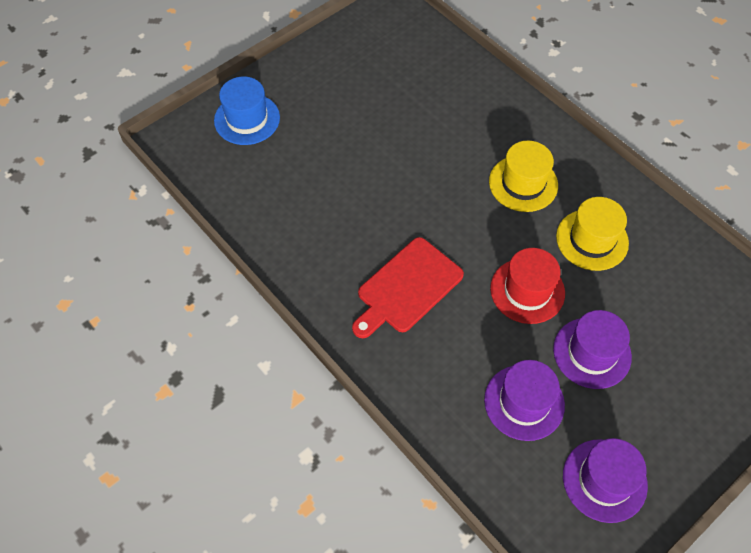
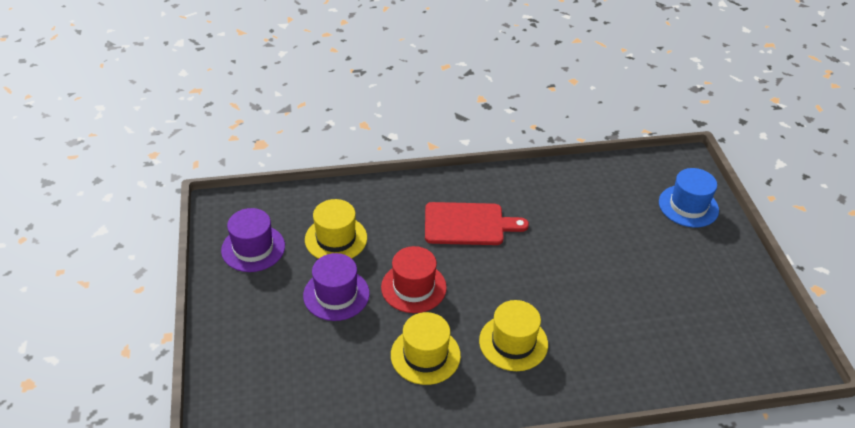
camera: 120 degrees right, 15 degrees down
red cutting board [352,237,464,338] -> red cutting board turned 105 degrees clockwise [425,202,529,245]
purple hat [484,360,565,441] -> yellow hat [305,199,367,259]

